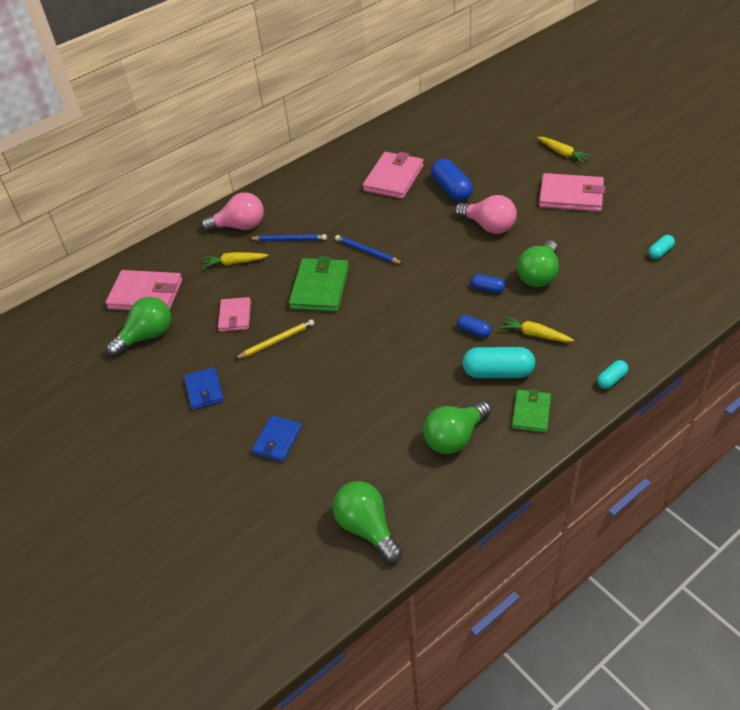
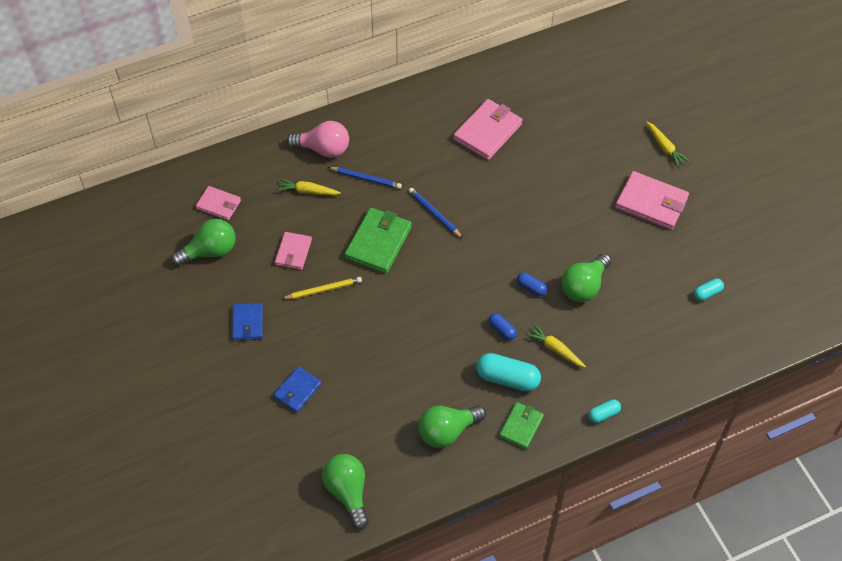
camera: 10 degrees right, 10 degrees up
pink wallet [105,270,182,310] -> pink wallet [196,186,241,220], size x0.60
blue capsule [431,158,473,201] -> none
pink light bulb [455,195,517,234] -> none

